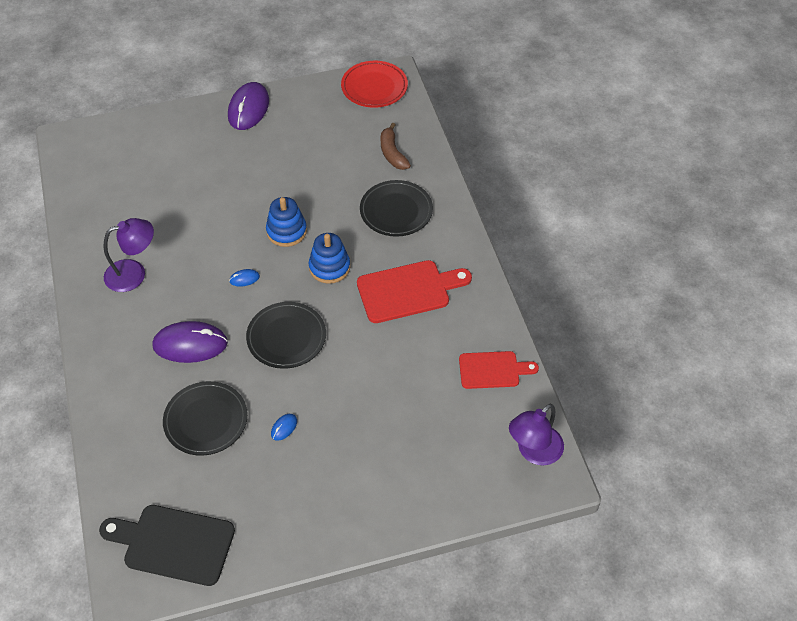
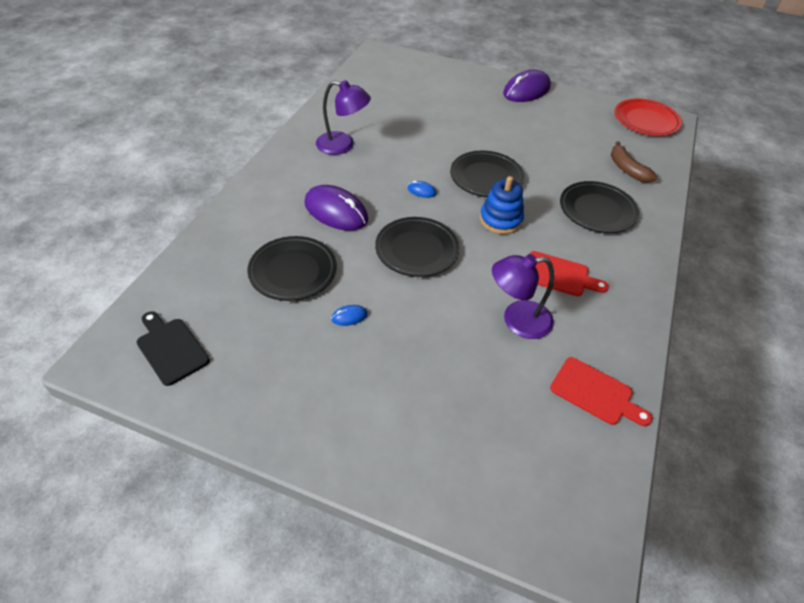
camera: 35 degrees right, 5 degrees down
black cutting board [99,505,235,586] -> black cutting board [137,311,210,386], size x0.66
blue stacking toy [266,197,307,247] -> black plate [450,151,524,197]
red cutting board [357,260,472,323] -> red cutting board [530,251,609,296], size x0.66
brown banana [381,123,411,170] -> brown banana turned 45 degrees counterclockwise [611,141,657,183]
purple lamp [509,404,564,465] -> purple lamp moved to [492,254,554,339]

